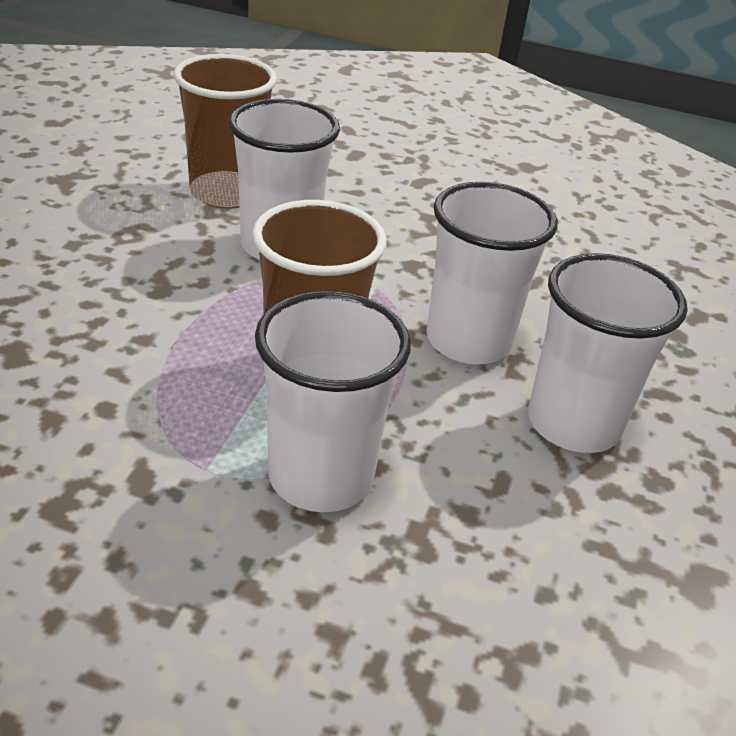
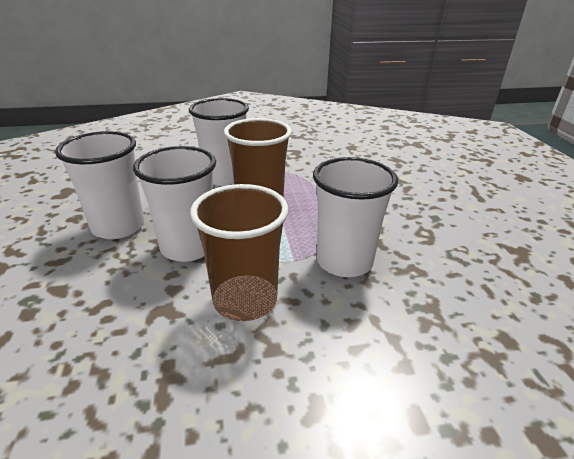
camera: 155 degrees right, 5 degrees down
brown cup [174,54,277,209] -> brown cup moved to [190,184,289,321]

